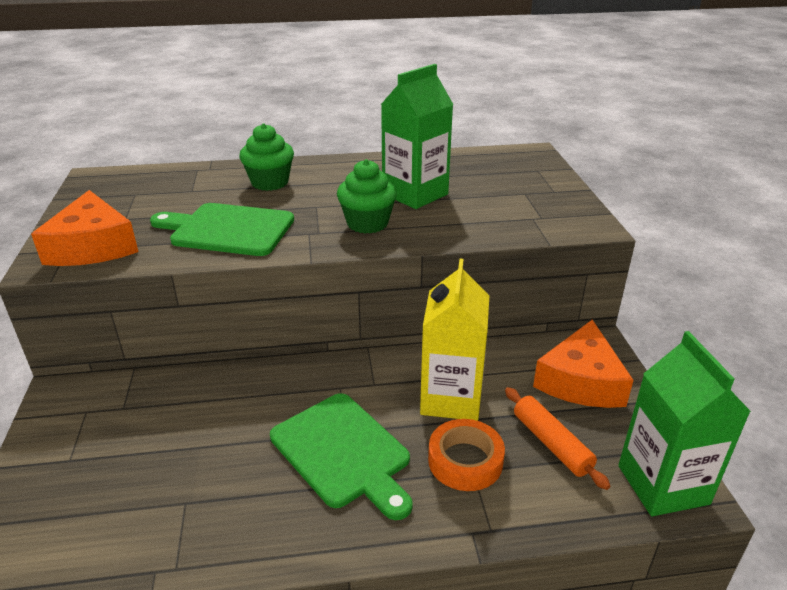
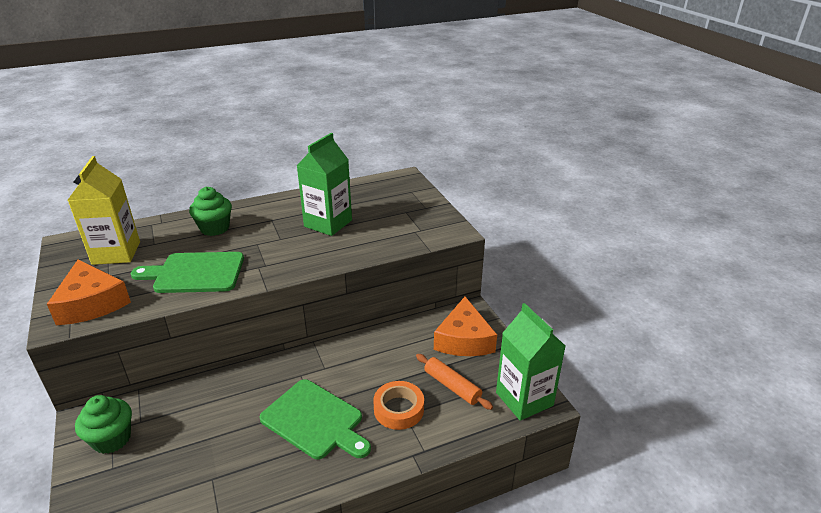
camera: 15 degrees left, 0 degrees up
green cupcake [337,159,397,233] -> green cupcake moved to [75,395,132,454]
yellow carton [420,259,489,421] -> yellow carton moved to [68,156,140,265]

